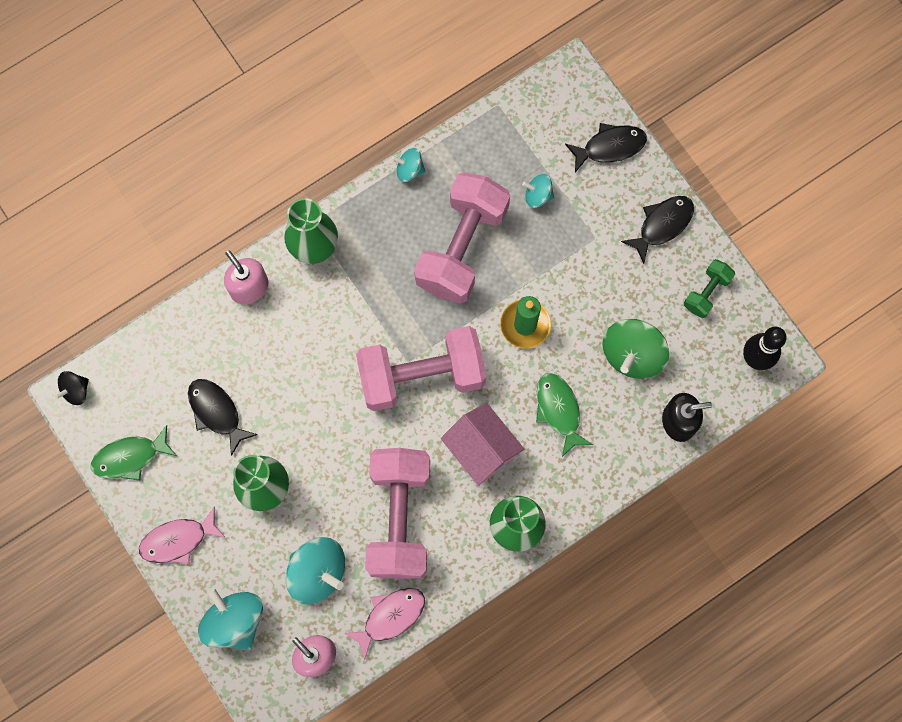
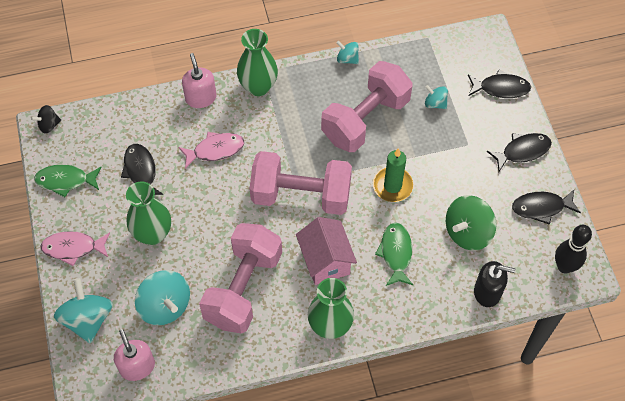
camera: 20 degrees right, 15 degrees down
pink fish [344,588,425,661] -> pink fish moved to [178,132,244,169]
green dumbbell [684,259,735,318] -> black fish [512,190,581,225]

